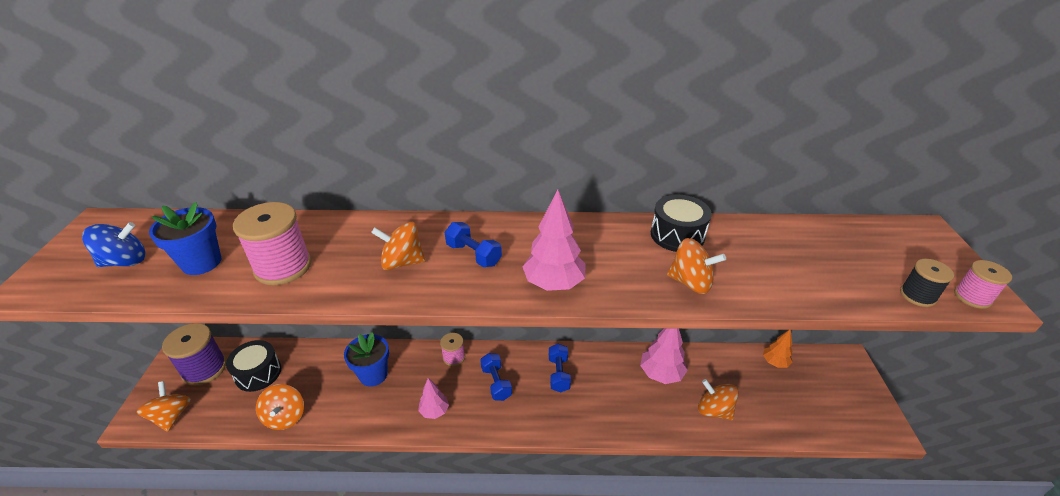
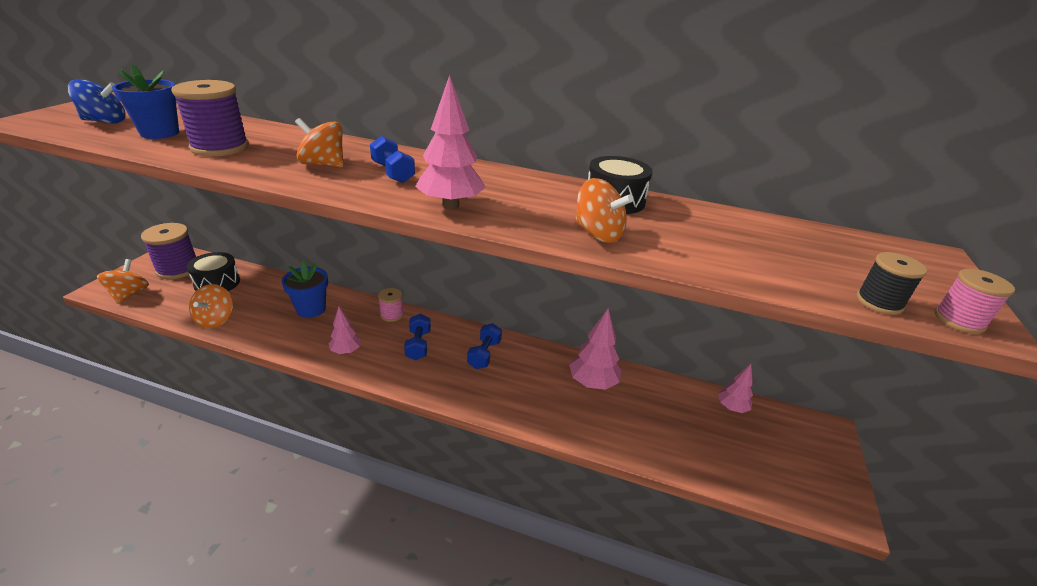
camera: 15 degrees right, 5 degrees down
pink spool [233,202,312,285] -> purple spool [171,80,249,157]
orange spinning top [698,379,739,420] -> none
orange tree [763,330,793,368] -> pink tree [718,364,753,413]

